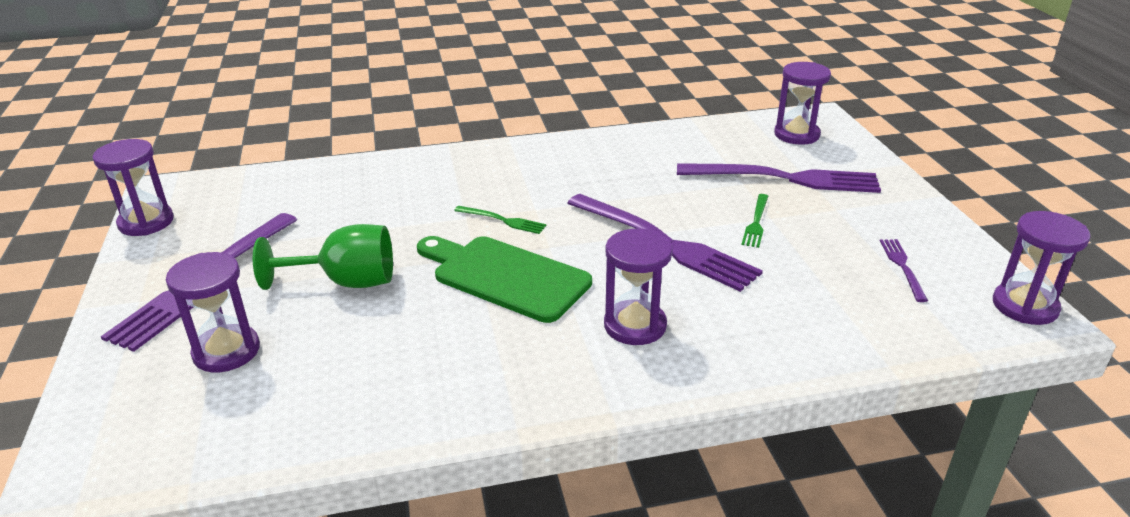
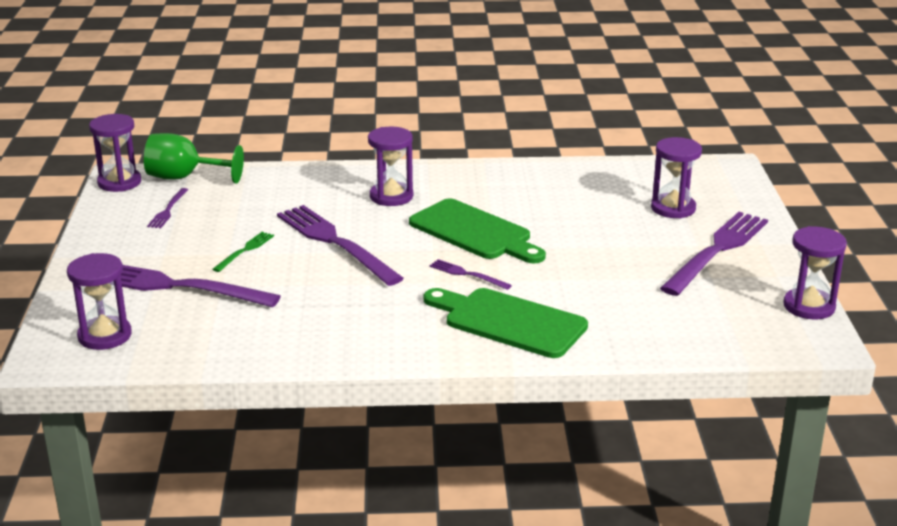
camera: 170 degrees left, 5 degrees down
green goblet [253,224,393,290] -> green goblet moved to [144,133,244,183]
green fork [454,206,547,234] -> purple fork [429,259,512,290]
none -> green cutting board [424,288,588,358]

